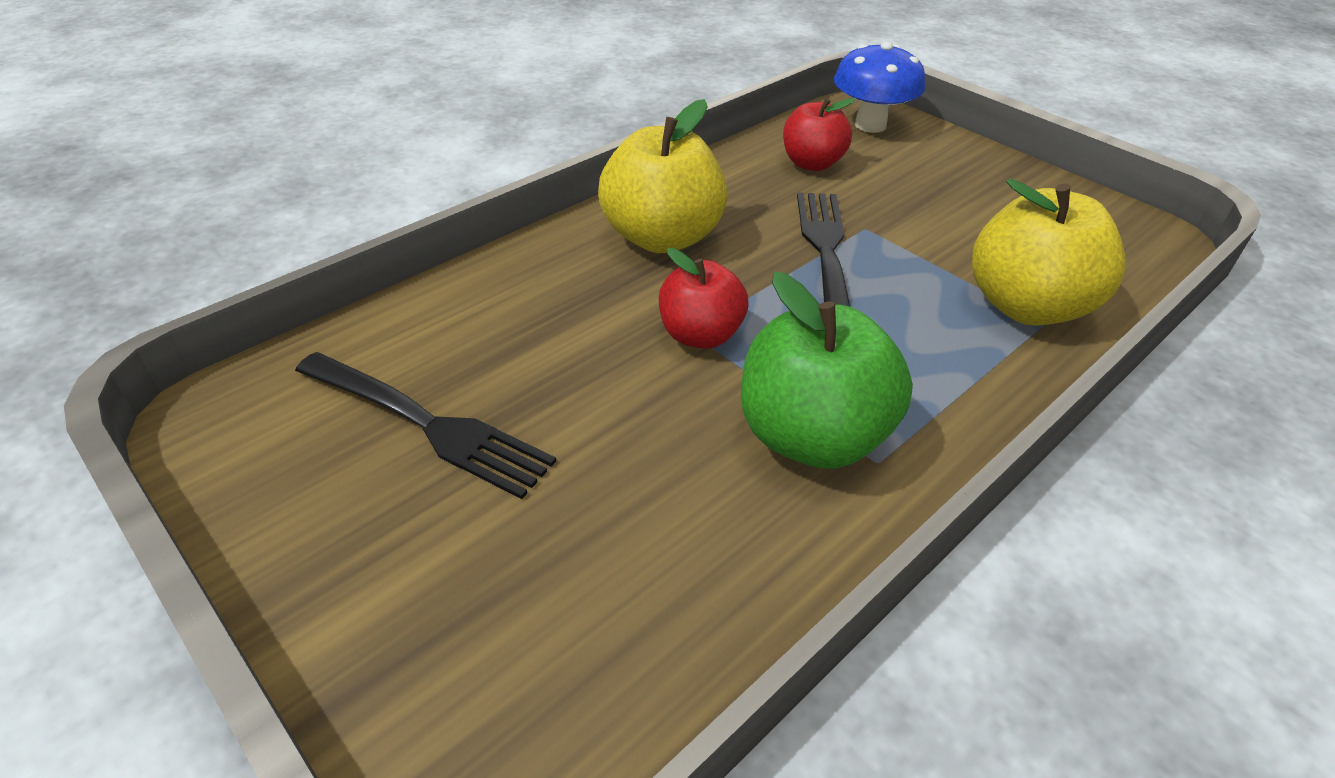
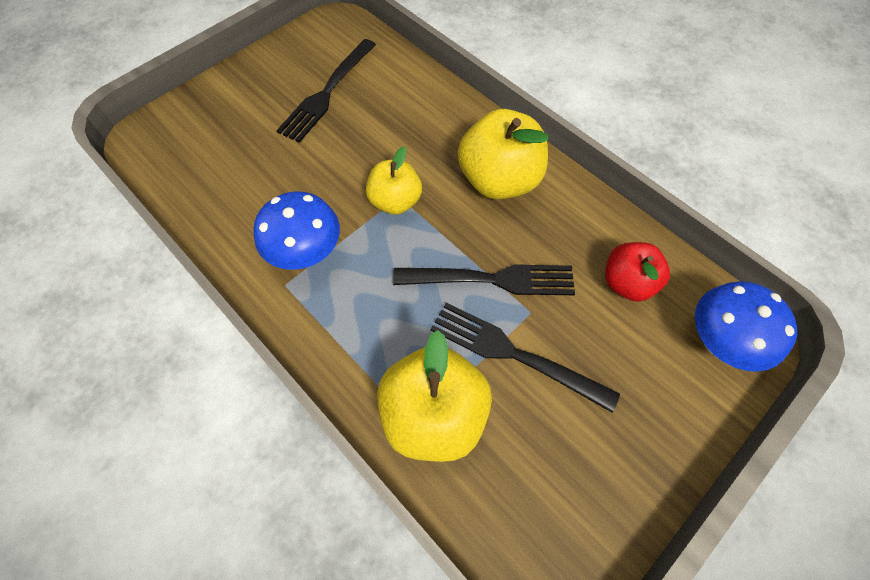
camera: 90 degrees right, 20 degrees up
red apple [659,248,748,349] -> yellow apple [366,147,422,215]
green apple [741,272,913,469] -> blue mushroom [253,191,340,270]
none -> black fork [431,303,620,413]

